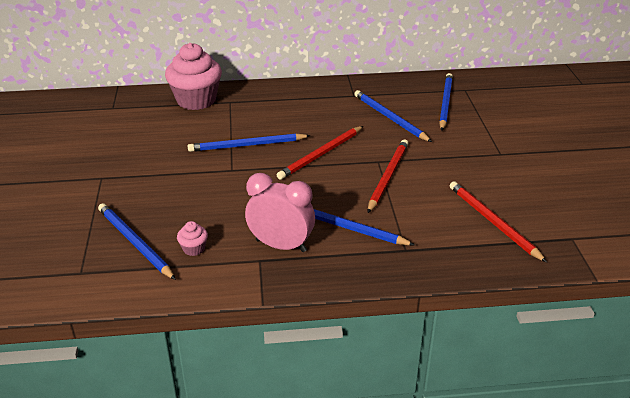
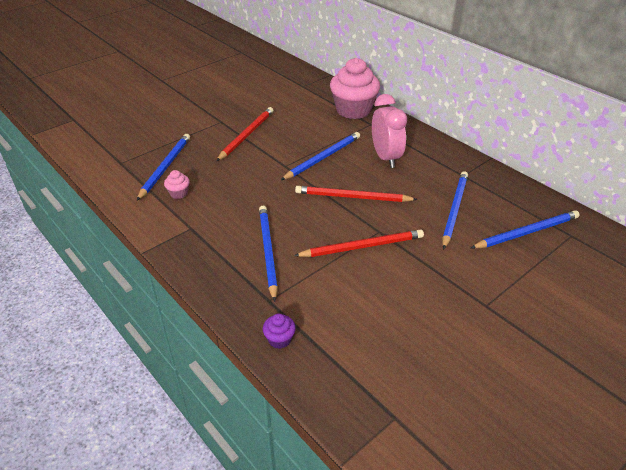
camera: 55 degrees right, 5 degrees up
blue pencil [188,133,311,152] -> blue pencil turned 90 degrees clockwise [281,132,360,180]
pink clock [245,173,315,252] -> pink clock moved to [372,94,407,168]
red pencil [450,181,547,262] -> red pencil moved to [216,107,273,161]
none -> purple cupcake [263,314,296,349]

